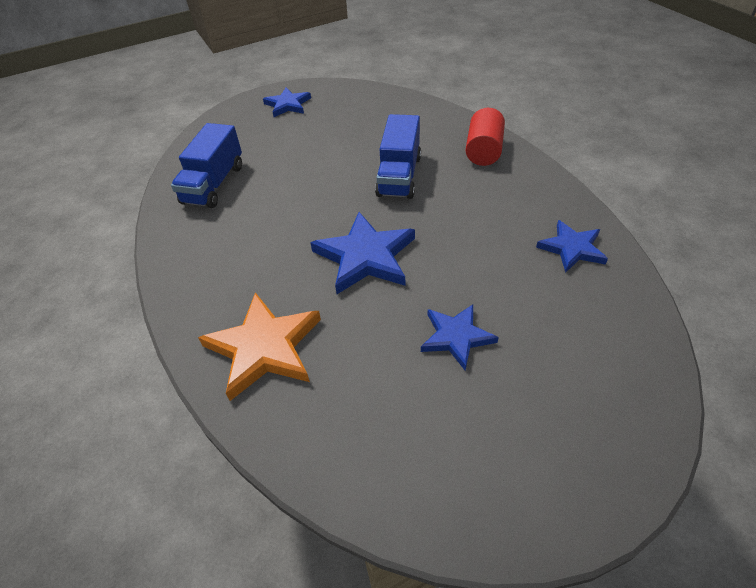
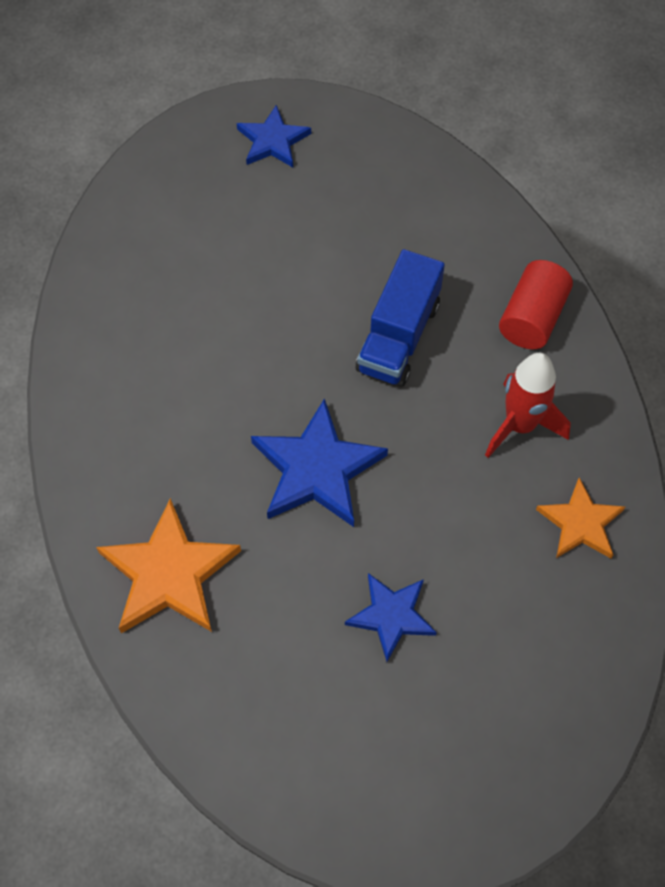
camera: 10 degrees right, 15 degrees up
blue truck [171,123,242,208] -> none
blue star [536,220,608,273] -> orange star [536,478,625,559]
none -> red rocket [485,353,571,458]

